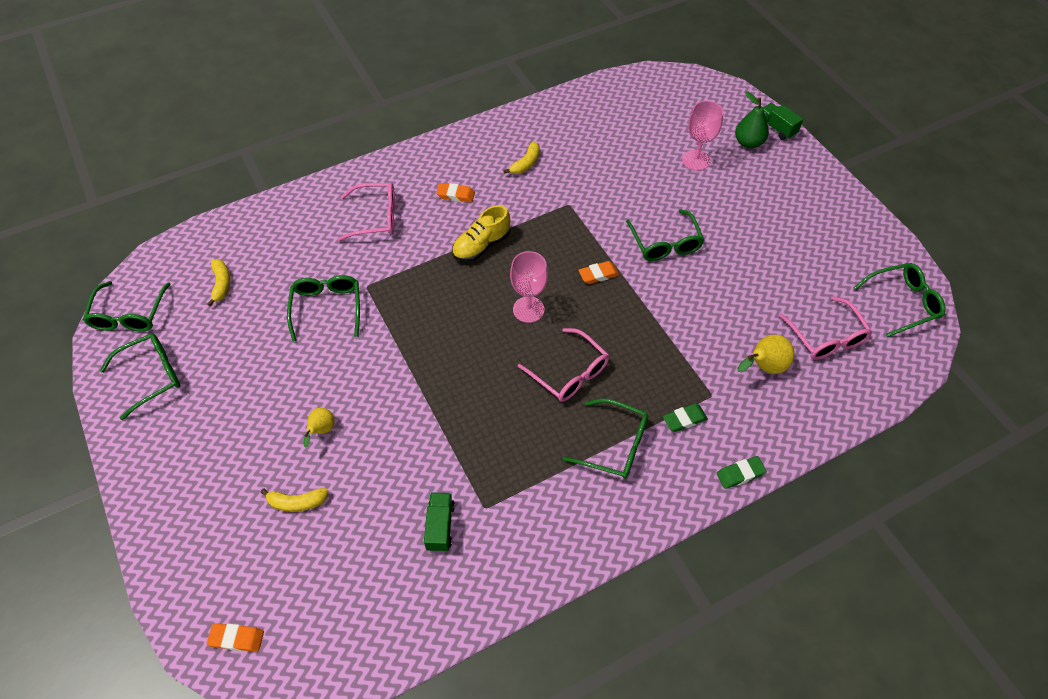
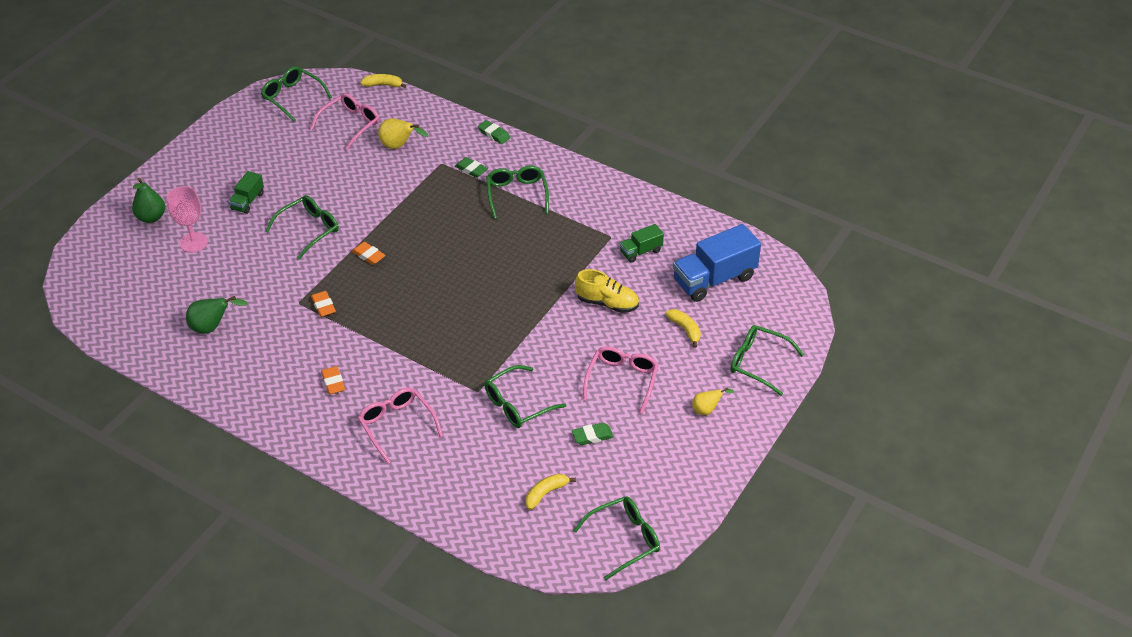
camera: 120 degrees left, 10 degrees down
green glasses [100,333,180,420] -> green glasses moved to [730,325,804,396]
orange eraser [207,623,264,652] -> orange eraser moved to [311,291,336,317]
yellow pear [303,408,335,448] -> yellow pear moved to [692,387,734,415]
yellow shoe [452,205,510,262] -> yellow shoe moved to [575,269,639,313]
yellow banana [503,142,540,174] -> yellow banana moved to [361,74,406,88]
pink goblet [510,251,548,323] -> none
pink glasses [518,328,609,402] -> pink glasses moved to [583,346,658,414]
green truck [763,103,803,140] -> green truck moved to [229,171,264,214]
none -> green pear [186,296,248,334]
none -> green eraser [572,423,614,445]
none -> blue truck [673,224,761,302]

